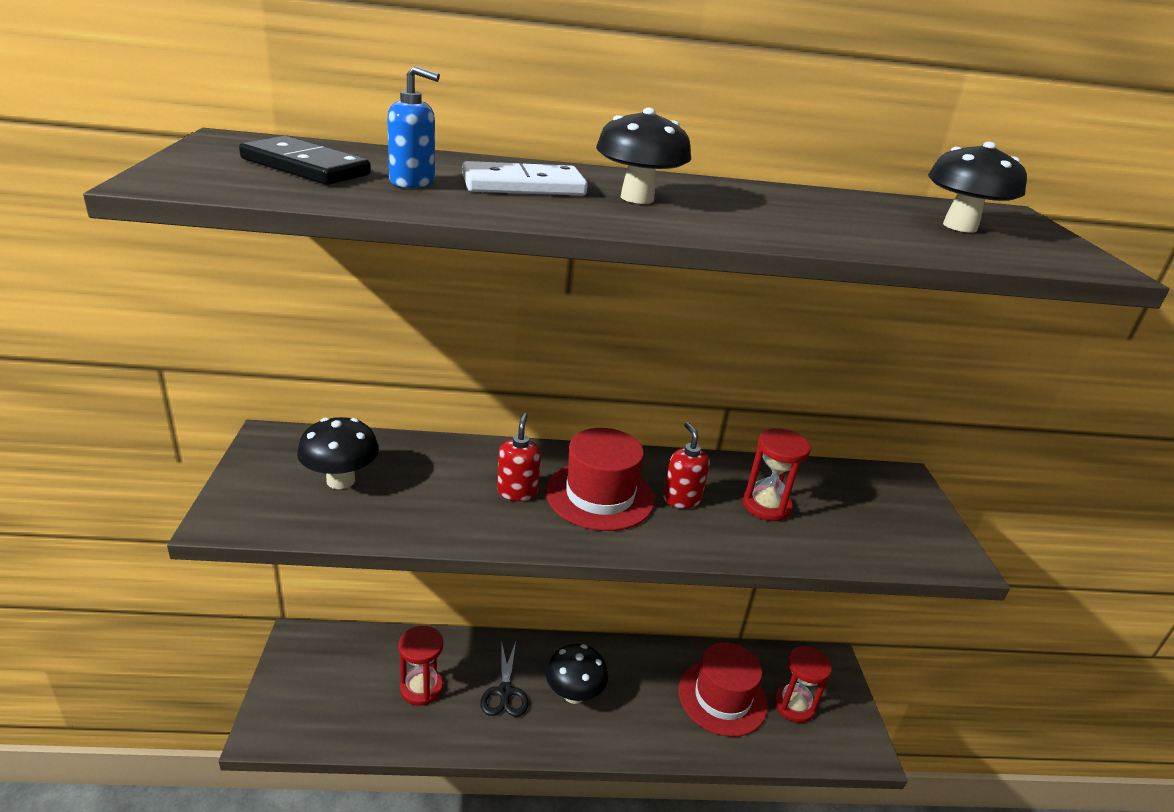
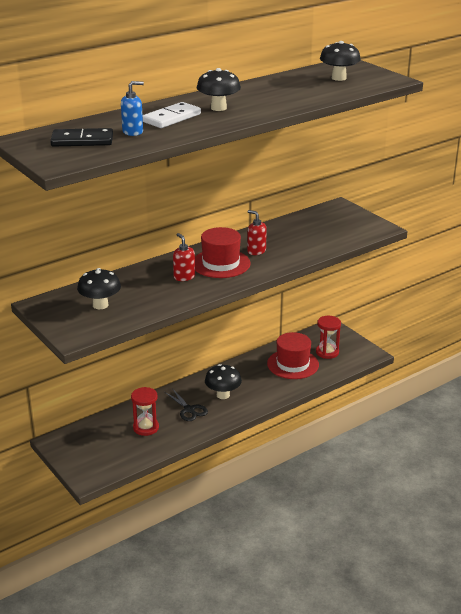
camera: 30 degrees left, 0 degrees up
red hourglass [743,428,811,521] -> none

